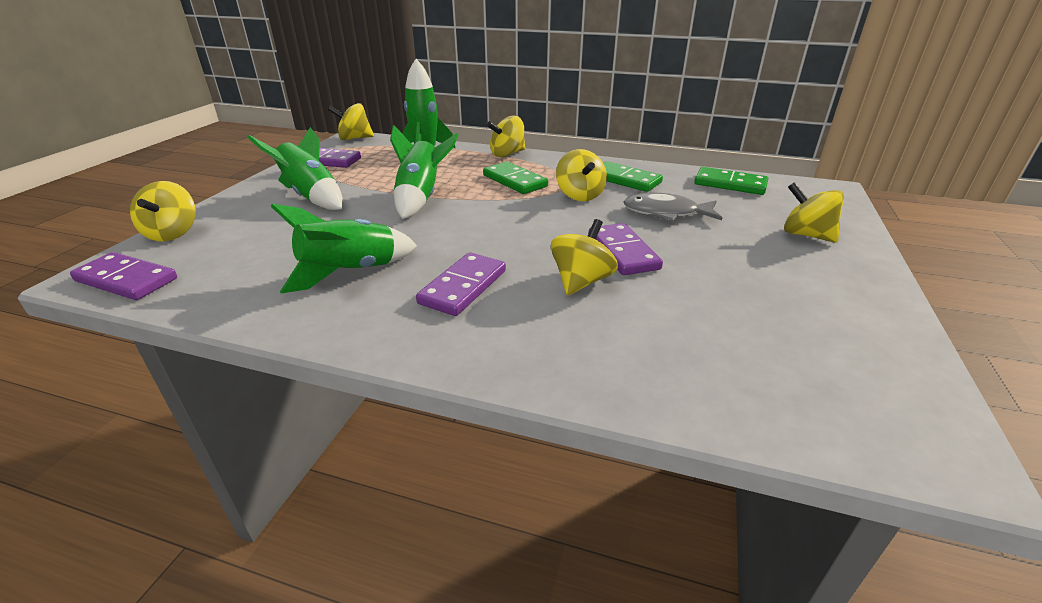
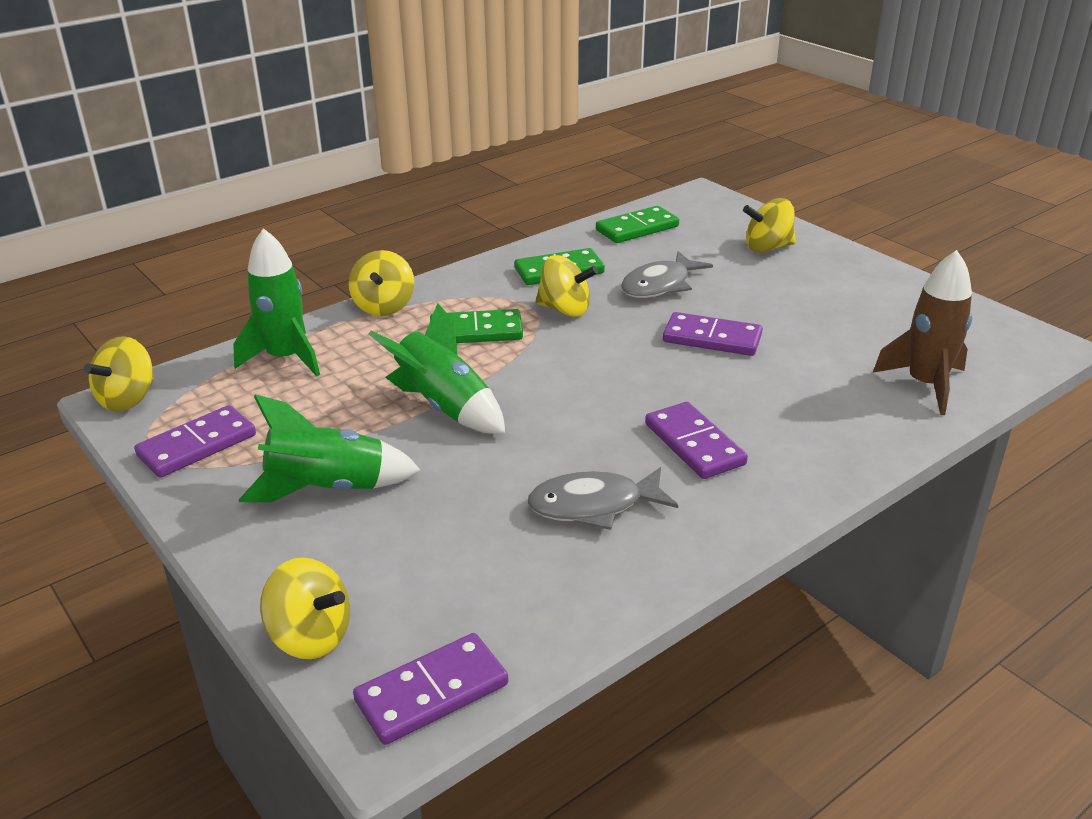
camera: 55 degrees left, 0 degrees up
green rocket [271,204,417,293] -> grey fish [528,467,678,530]
yellow spinning top [551,219,618,295] -> none
none -> brown rocket [873,250,972,415]

